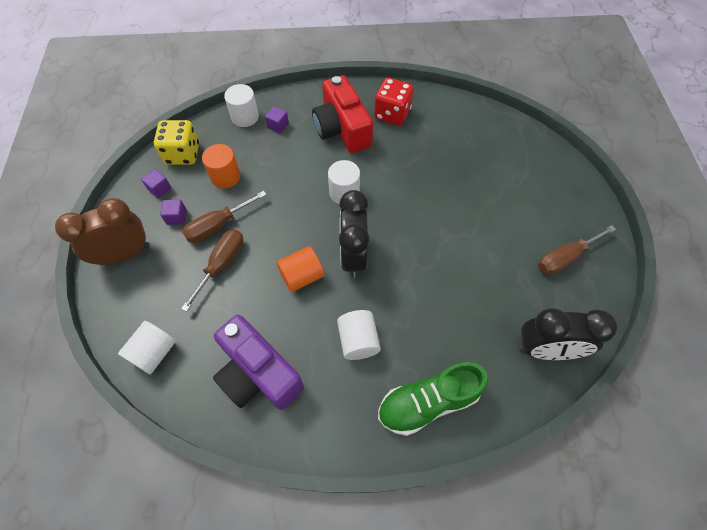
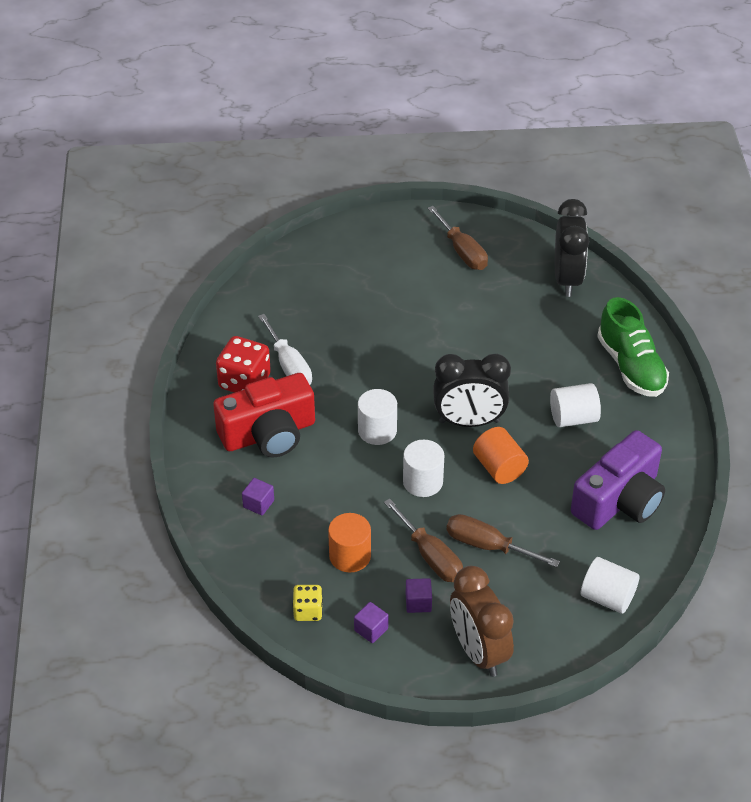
camera: 90 degrees left, 15 degrees down
yellow dice [154,120,199,165] -> yellow dice [293,585,323,621], size x0.58
white cylinder [224,84,259,127] -> white cylinder moved to [403,440,444,497]
none -> white screwdriver [258,314,312,385]

